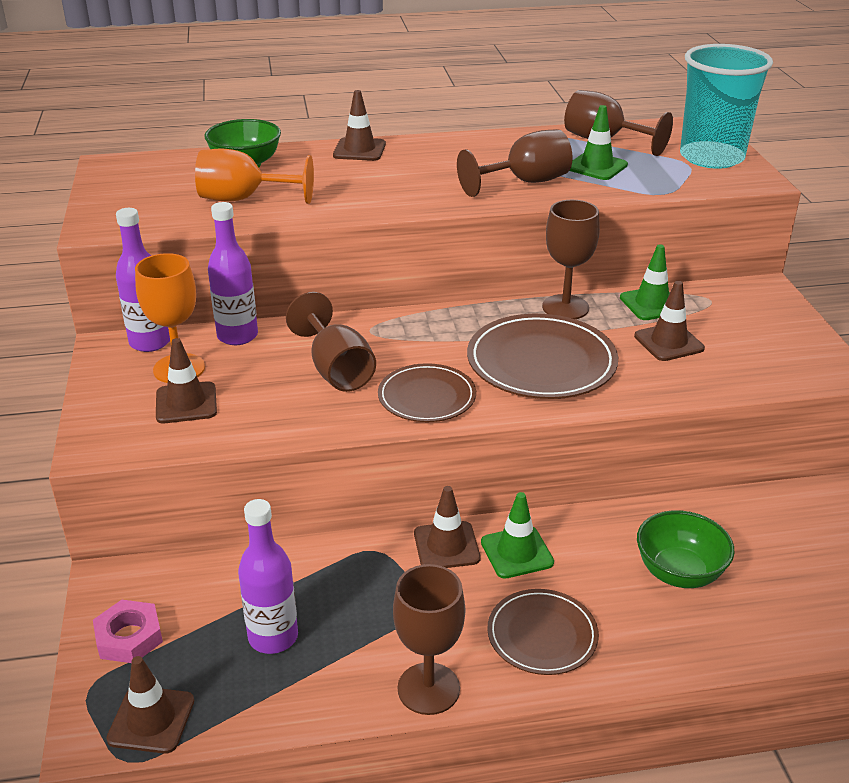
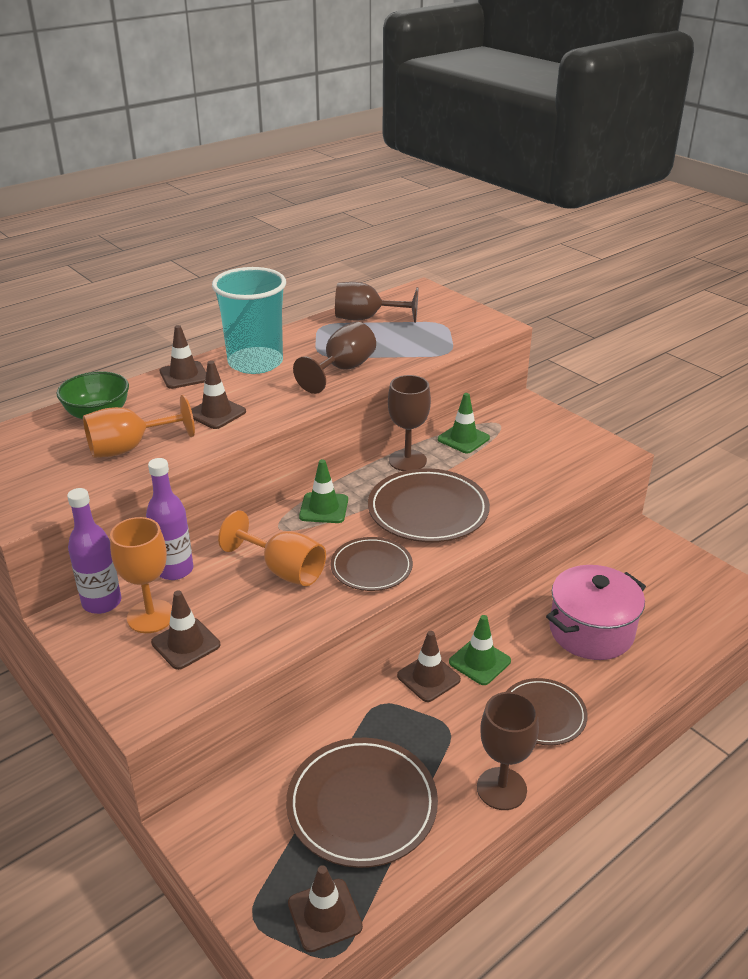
camera: 30 degrees left, 0 degrees up
pink nut [93,600,163,663] -> none
purple bottle [238,499,298,654] -> brown plate [286,738,438,868]
brown goblet [286,292,376,392] -> orange goblet [218,510,326,586]
green traffic cone [570,105,628,180] -> green traffic cone moved to [299,459,348,523]
brown traffic cone [634,281,705,361] -> brown traffic cone moved to [191,361,246,429]
green bowl [637,510,735,588] -> pink pot [546,565,646,660]
turquoise cup [680,44,773,169] -> turquoise cup moved to [212,267,286,374]

